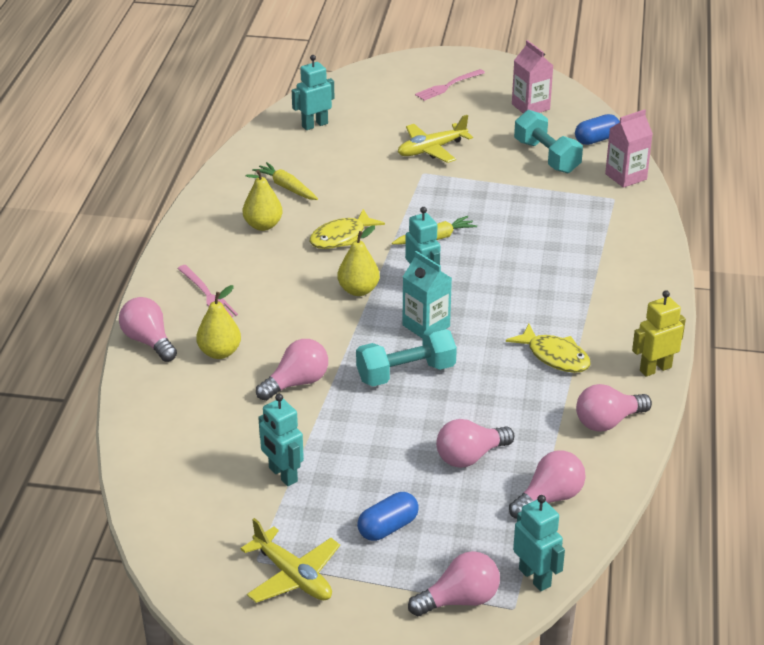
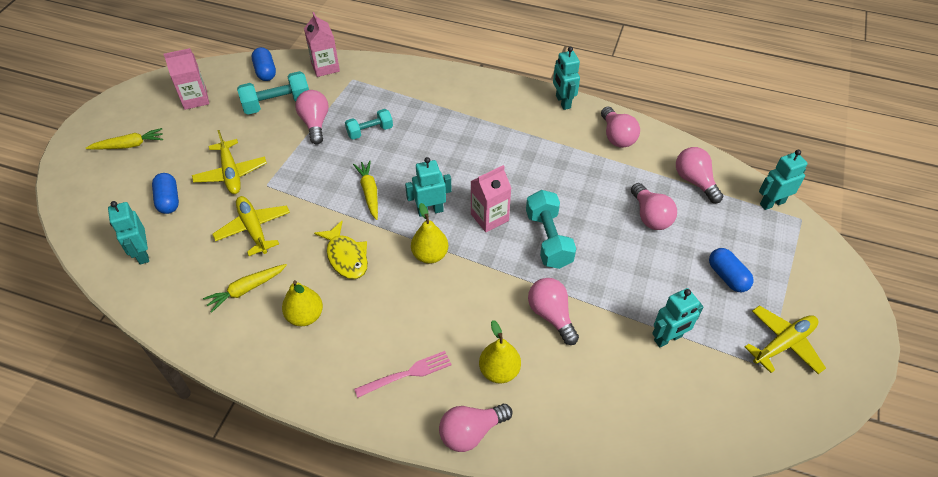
camera: 80 degrees left, 15 degrees up
turquoise carton [402,251,452,339] -> pink carton [470,165,511,232]
pink light bulb [408,551,500,616] -> pink light bulb moved to [295,90,329,145]
pink fork [415,69,485,101] -> yellow carrot [86,128,163,150]
yellow fish [506,324,591,373] -> none
yellow robot [632,290,686,377] -> turquoise robot [553,47,580,110]
none -> blue capsule [152,173,179,214]
none -> yellow plane [212,196,290,256]
none -> turquoise dumbbell [345,109,393,140]

